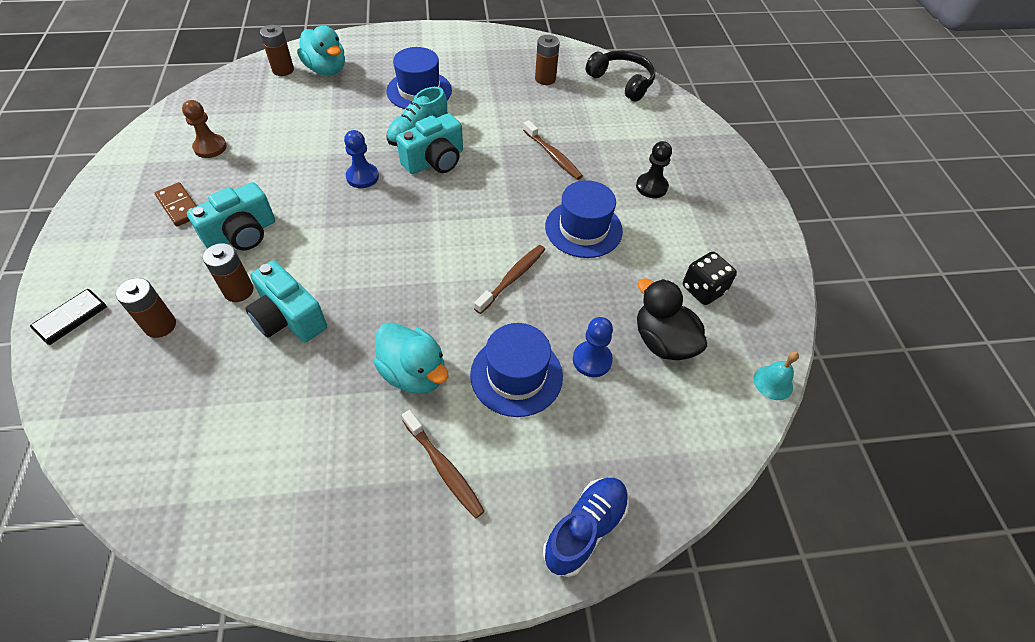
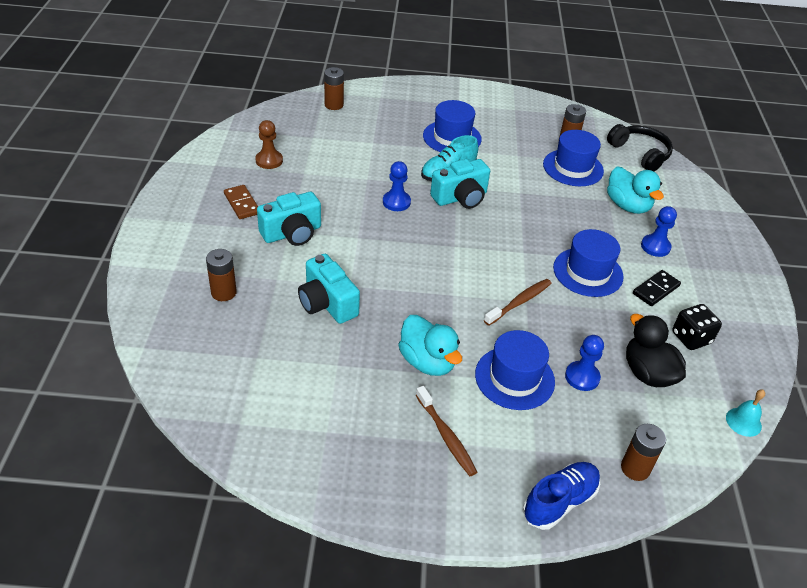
camera: 10 degrees right, 10 degrees down
black domino [30,289,107,345] -> black domino moved to [633,270,681,306]
brown battery [203,243,254,302] -> brown battery moved to [621,424,666,481]
turquoise duck [297,26,345,75] -> turquoise duck moved to [607,166,664,214]
brown toothbrush [523,120,583,180] -> none
black pawn [636,141,672,198] -> blue pawn [641,206,677,257]
none -> blue hat [543,130,604,186]

